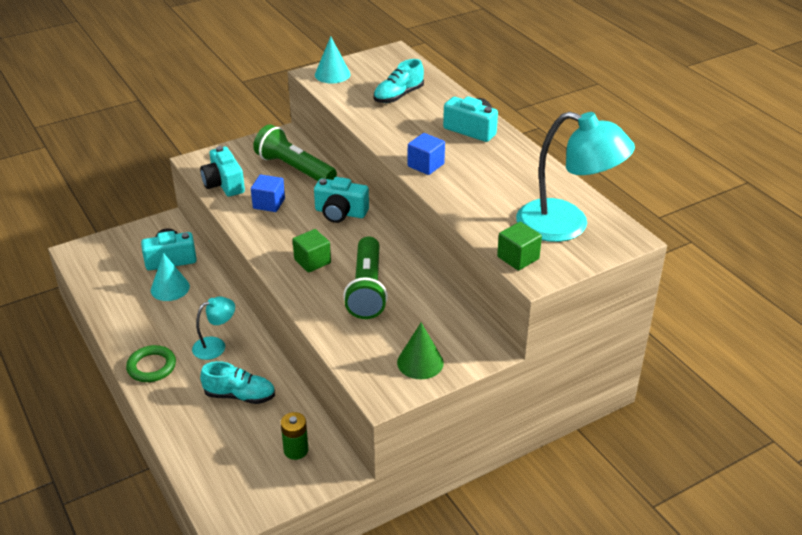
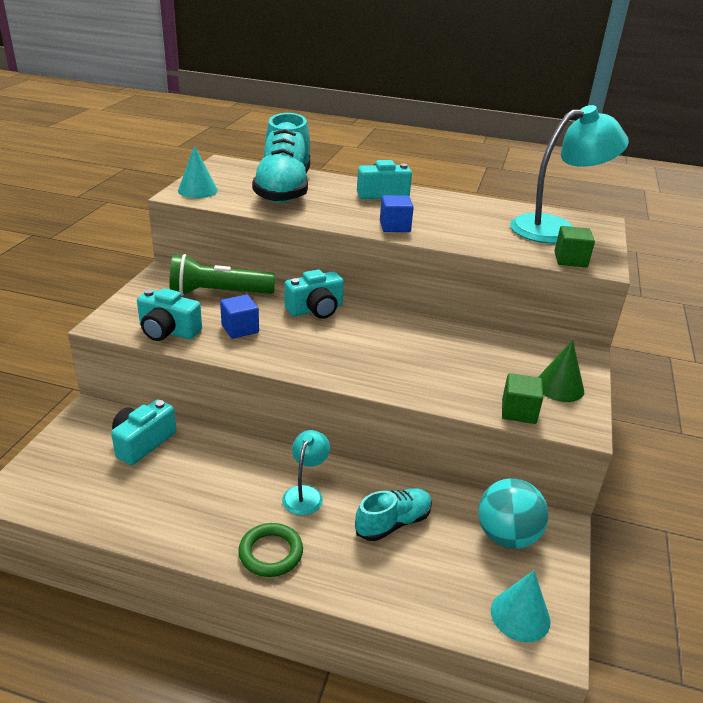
camera: 45 degrees left, 5 degrees down
turquoise cone [151,253,190,301] -> turquoise cone moved to [491,571,550,642]
green battery [280,412,309,460] -> turquoise ball [478,478,548,549]
green cube [293,229,331,273] -> green cube moved to [502,373,543,424]
green flashlight [343,236,388,319] -> none
turquoise shoe [374,59,424,103] -> turquoise shoe [252,113,310,203], size x1.95

